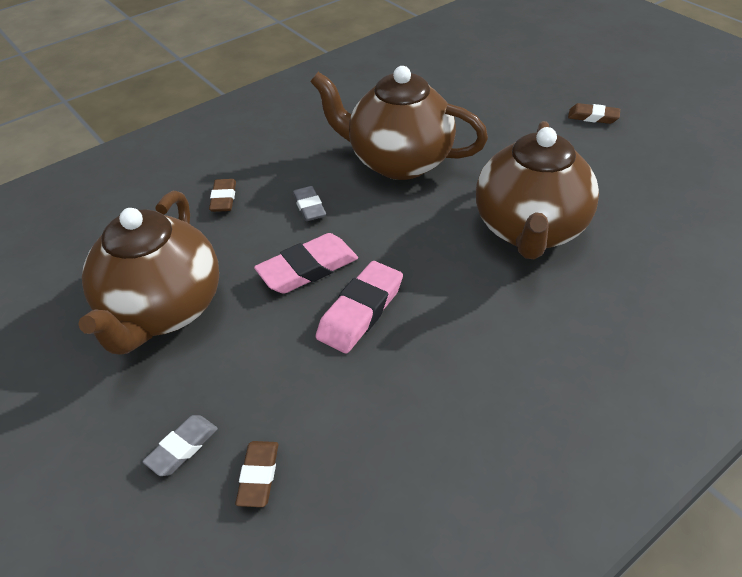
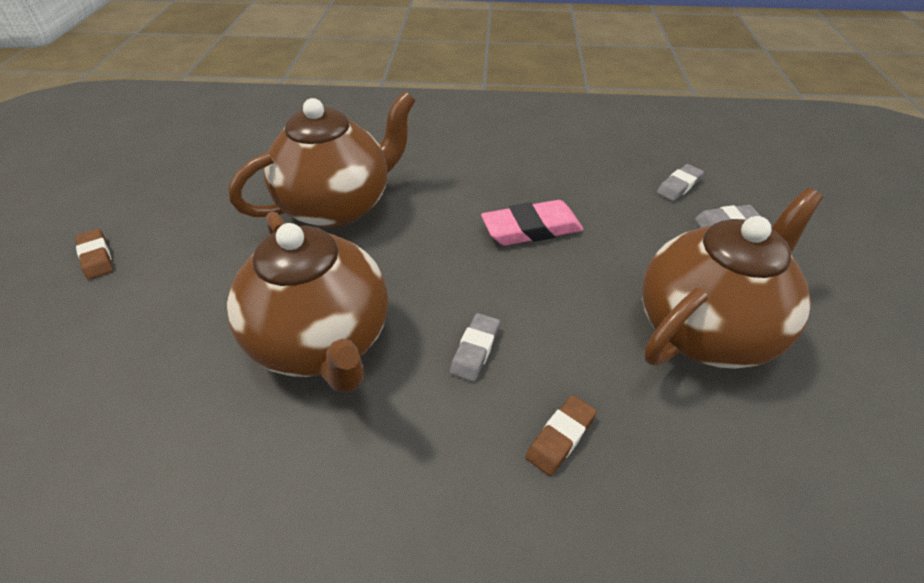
camera: 140 degrees left, 0 degrees up
brown eraser [235,441,278,507] -> grey eraser [657,164,704,201]
pink eraser [254,233,358,294] -> none

